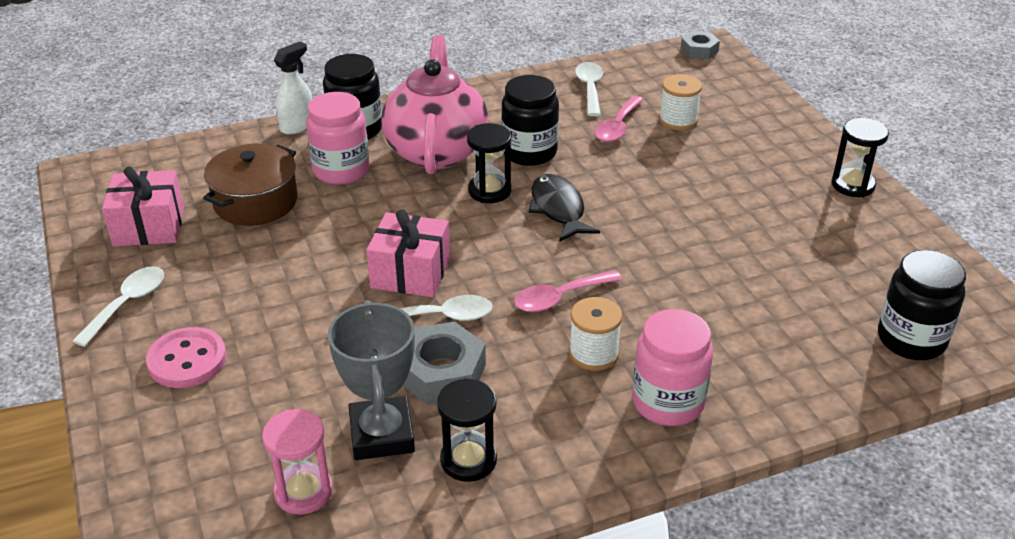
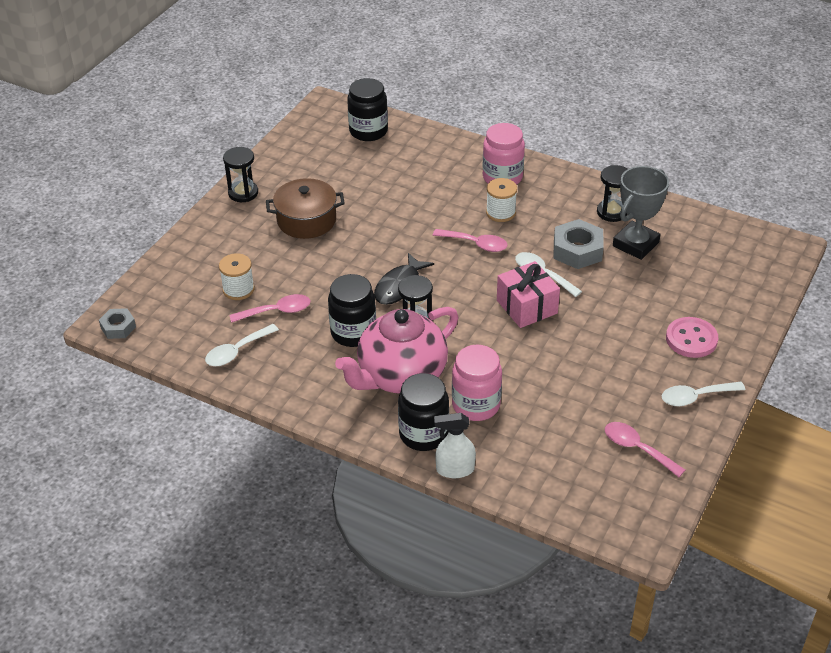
camera: 130 degrees left, 5 degrees up
pink gift [102,166,184,246] -> pink spoon [605,422,685,477]
brown pot [203,144,297,226] -> brown pot moved to [266,178,345,239]
pink hourglass [262,409,333,514] -> none

